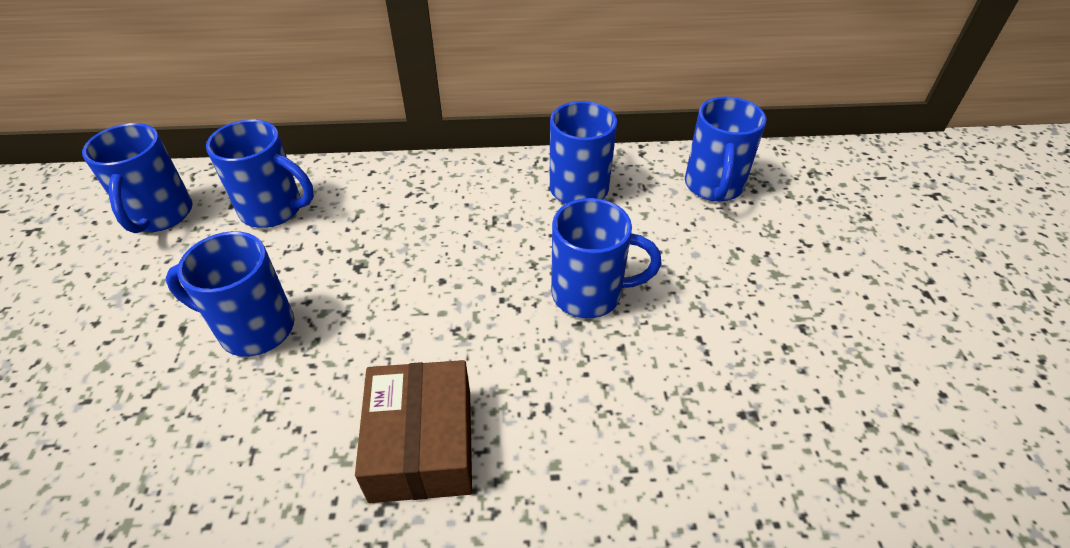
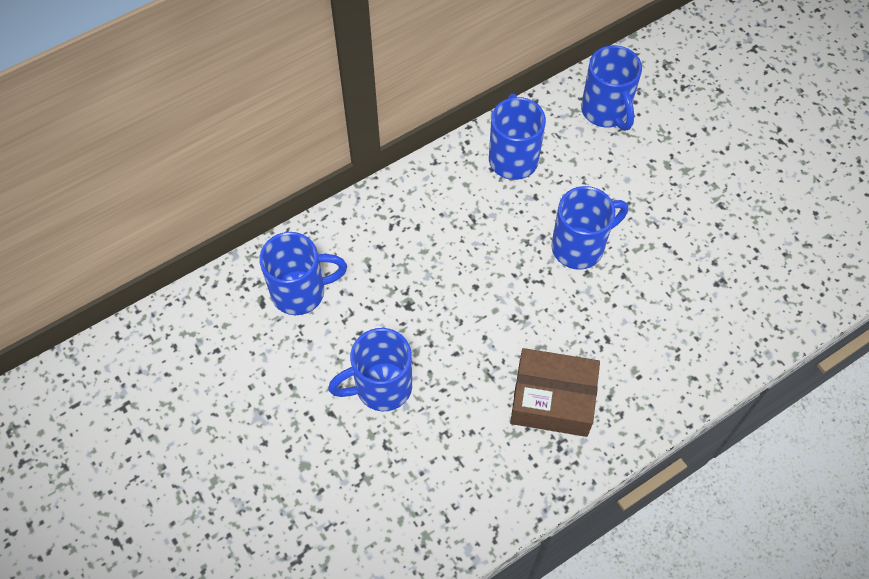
camera: 30 degrees left, 15 degrees up
blue mug [82,123,193,233] -> none
brown box [355,360,472,503] -> brown box turned 45 degrees counterclockwise [510,348,600,437]

